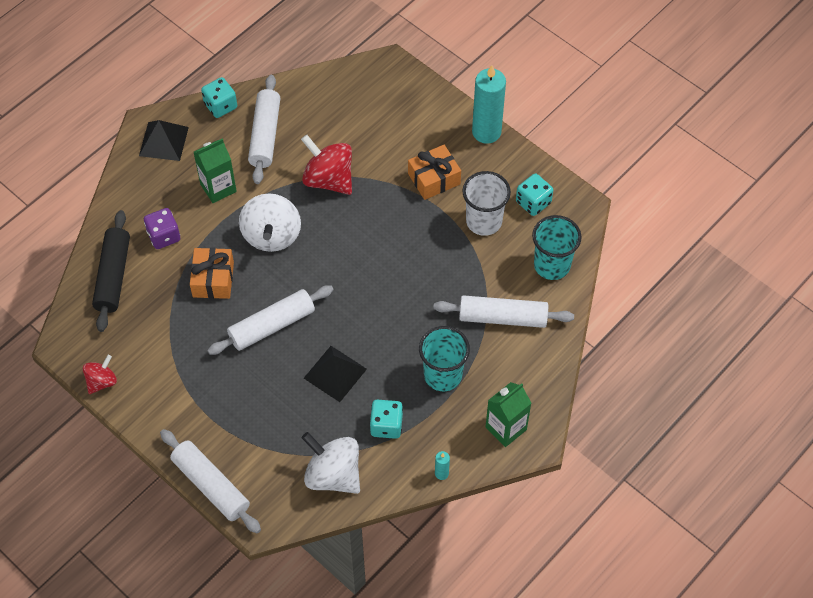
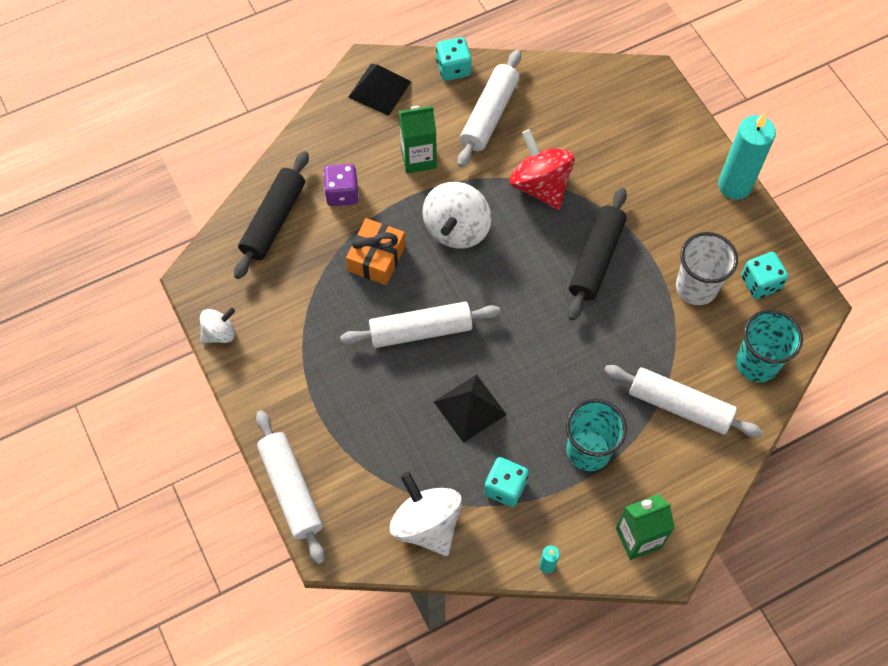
camera: 20 degrees right, 5 degrees up
red spinning top [83,355,117,394] -> white spinning top [200,308,235,343]
orange gift [408,145,461,200] -> none
none -> black rolling pin [568,188,627,321]

